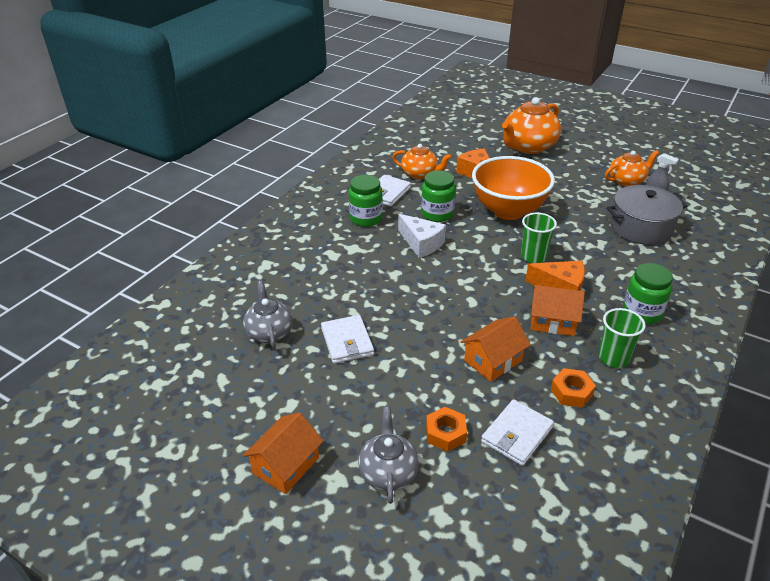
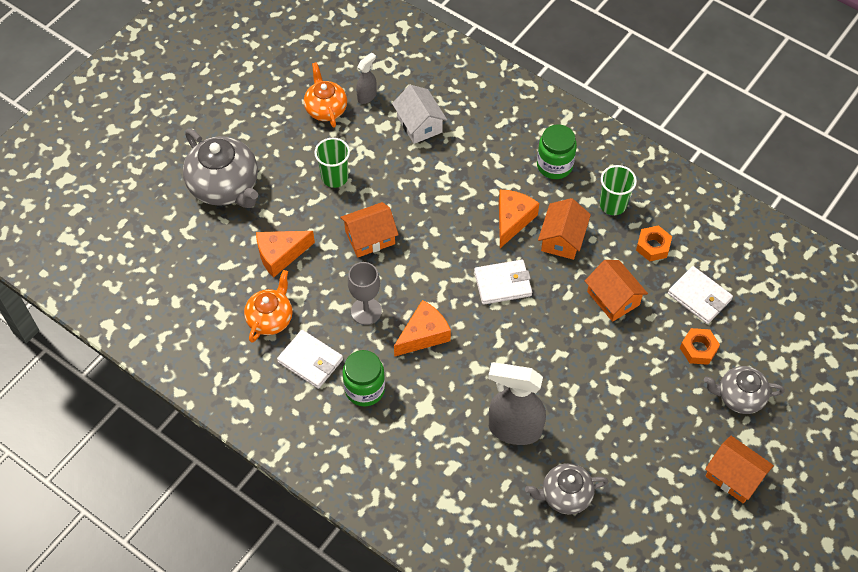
camera: 85 degrees left, 20 degrees up
white wallet [321,315,374,364] -> white wallet moved to [474,260,532,305]
white cheese [398,214,446,258] -> orange cheese [394,300,451,357]
green jar [421,170,456,222] -> grey goblet [348,262,382,325]
orange bowl [472,156,555,220] -> orange house [340,202,399,258]
orange teapot [502,97,561,154] -> grey teapot [183,129,258,208]
green cup [521,213,557,263] -> green cup moved to [314,138,350,188]
grey pot [607,185,687,245] -> white house [392,85,447,144]
none -> grey spray bottle [488,362,546,445]

